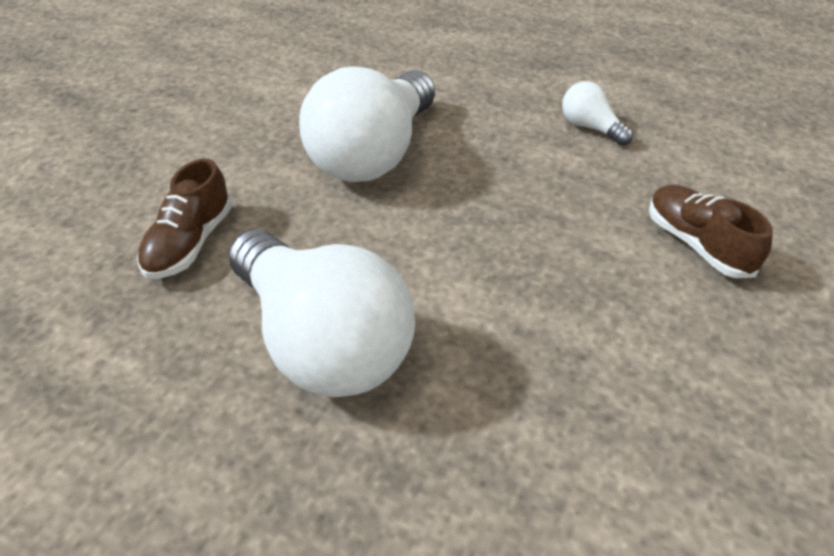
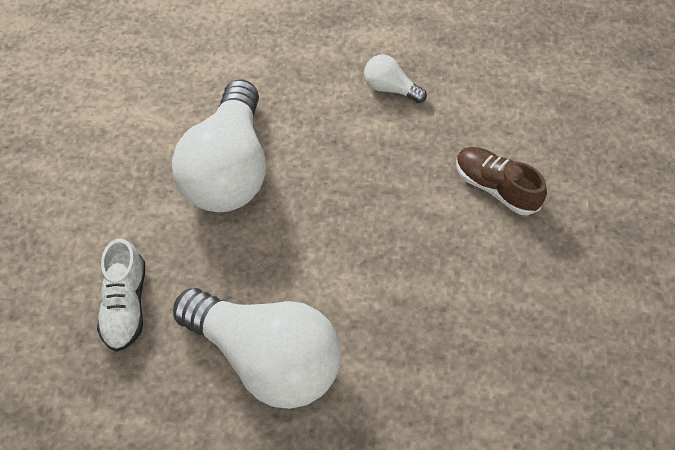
camera: 20 degrees left, 15 degrees up
brown shoe [137,159,232,279] -> white shoe [97,238,145,352]

